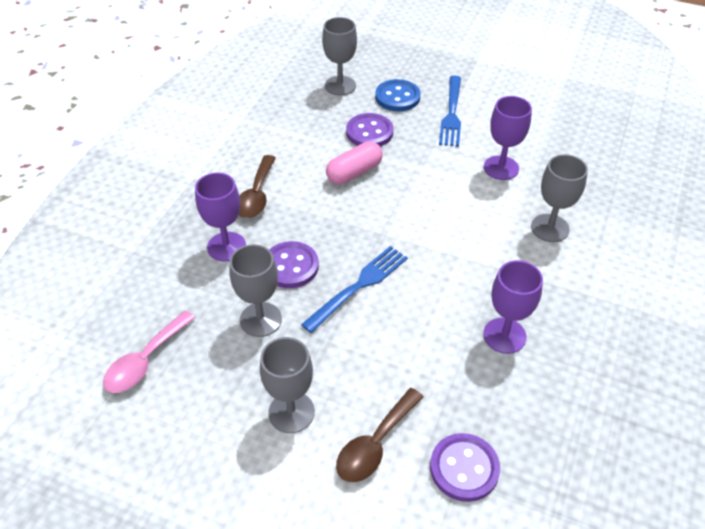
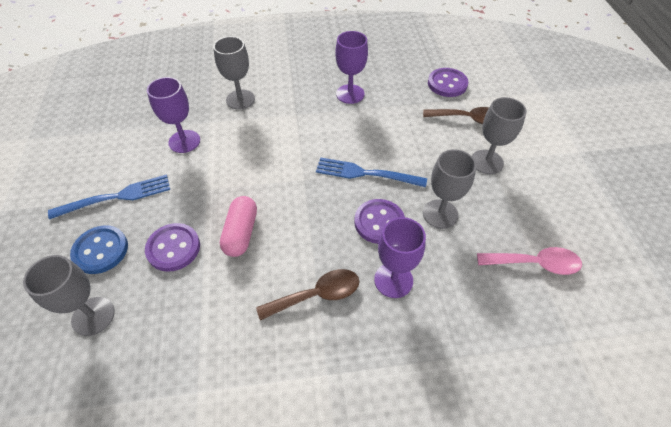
camera: 120 degrees left, 5 degrees up
pink capsule [326,141,383,185] -> pink capsule turned 75 degrees clockwise [220,196,257,257]

